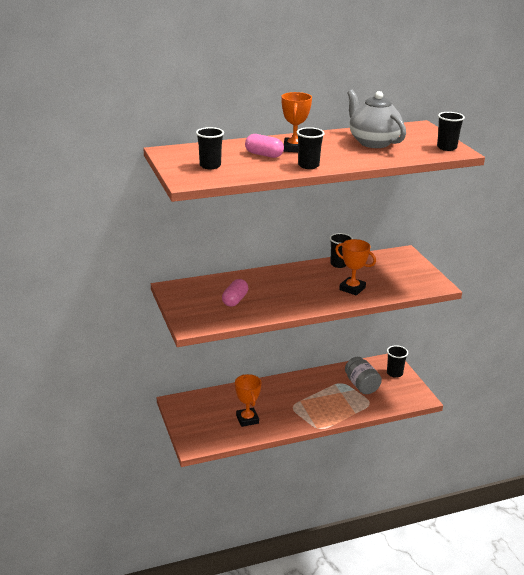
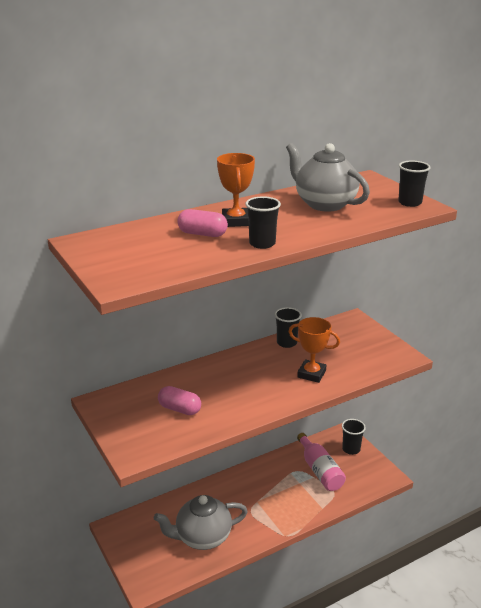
camera: 10 degrees left, 0 degrees up
black cup [196,127,224,169] -> none
pink capsule [222,279,249,307] -> pink capsule turned 75 degrees counterclockwise [158,386,201,415]
orange trophy [235,374,262,427] -> grey teapot [154,495,248,550]
grey jar [345,357,382,394] -> pink bottle [297,433,346,491]

